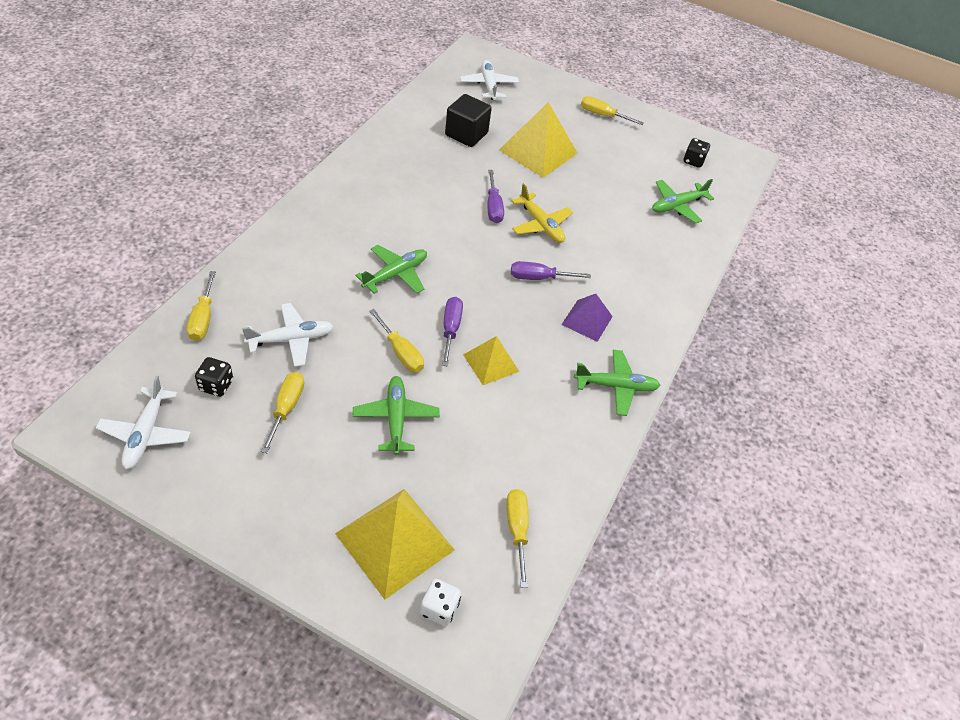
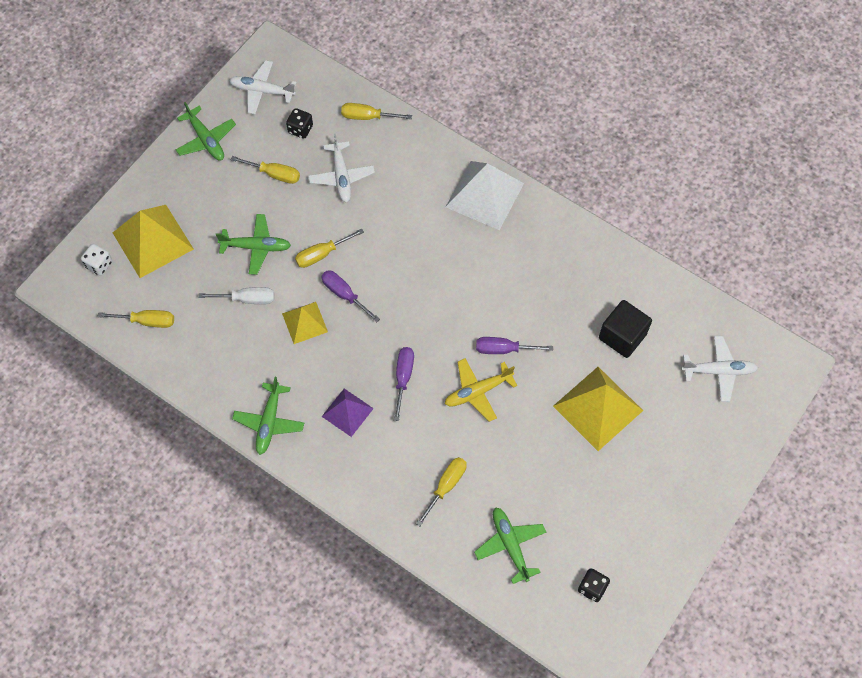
camera: 105 degrees right, 15 degrees up
green plane [355,245,427,294] -> green plane moved to [176,102,236,161]
purple screwdriver [442,297,463,367] -> purple screwdriver turned 150 degrees counterclockwise [321,271,380,322]
yellow screwdriver [581,96,644,125] -> yellow screwdriver moved to [416,457,467,526]
none -> white screwdriver [198,287,275,304]
none -> white pyramid [446,161,524,230]

